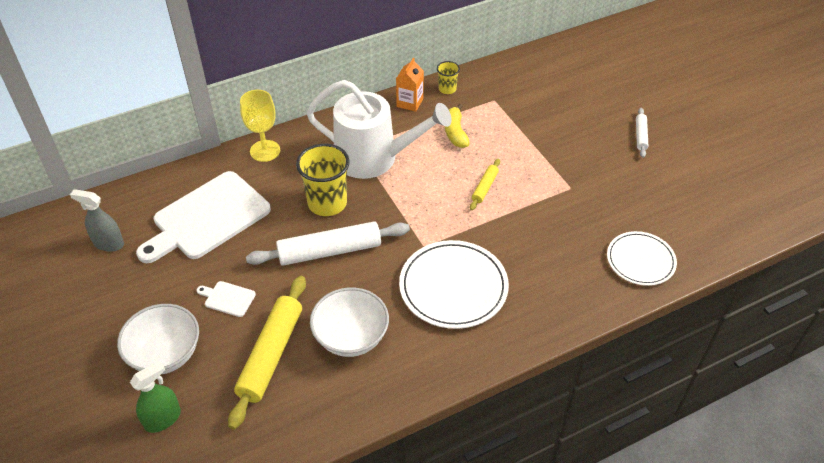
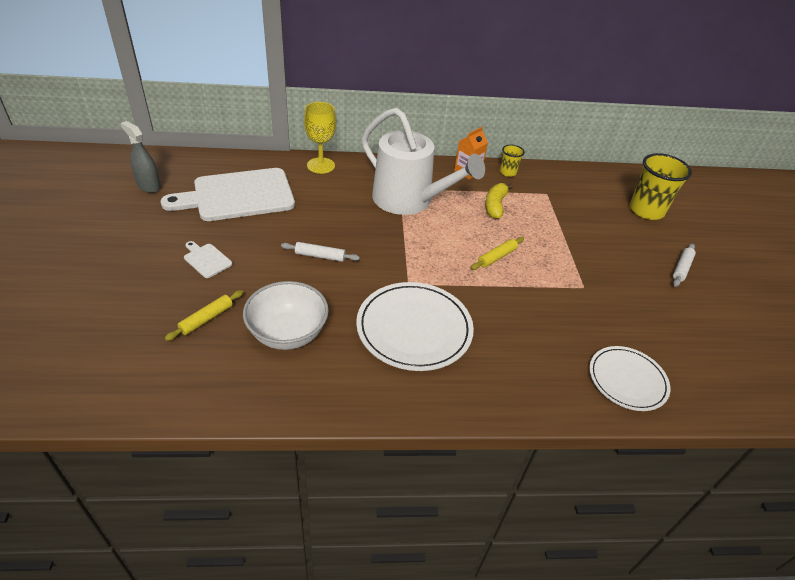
camera: 20 degrees right, 5 degrees down
white bowl [117,304,199,374] -> none
green spray bottle [130,360,181,433] -> none
yellow rolling pin [228,276,306,429] -> yellow rolling pin [165,290,243,341], size x0.49
white rolling pin [246,221,410,266] -> white rolling pin [281,242,360,262], size x0.49
yellow cup [296,144,349,216] -> yellow cup moved to [630,153,692,220]

